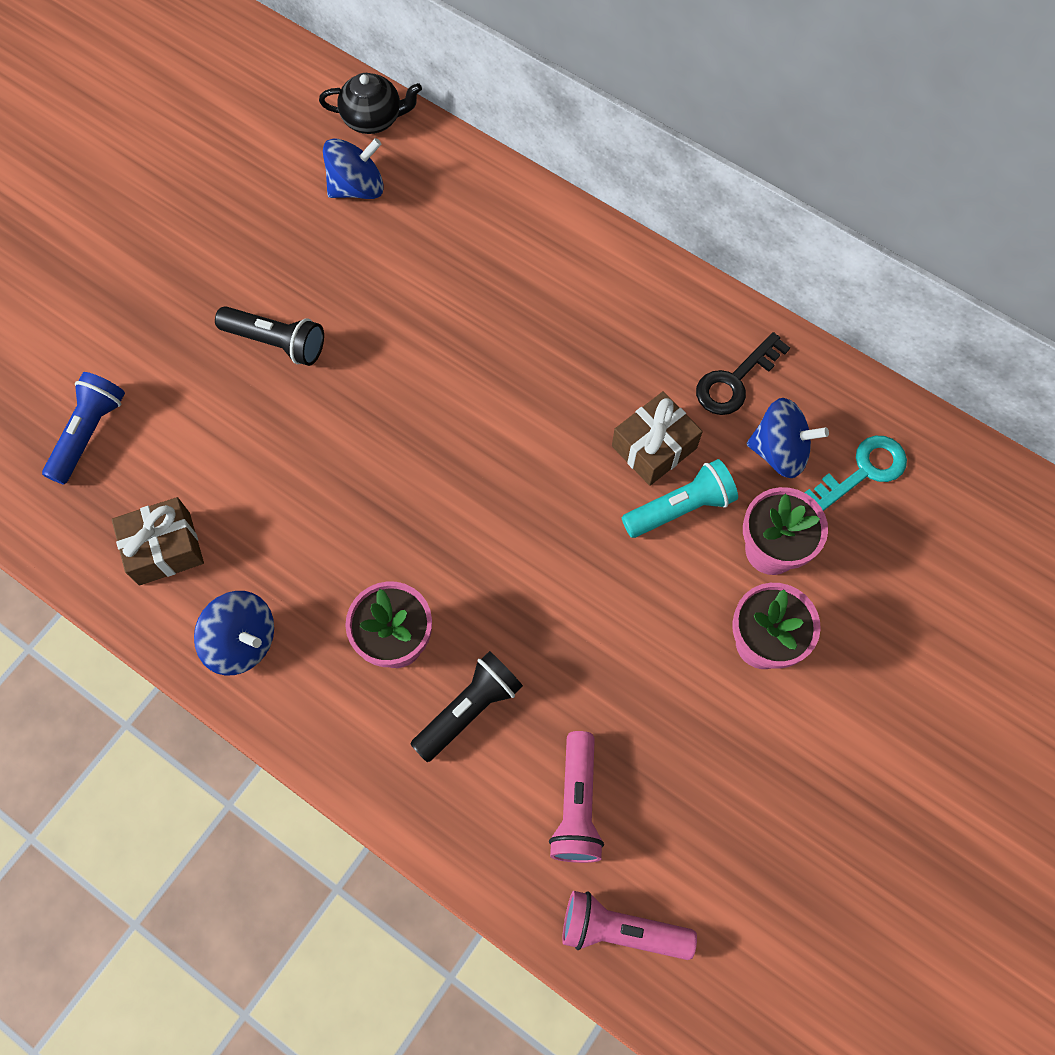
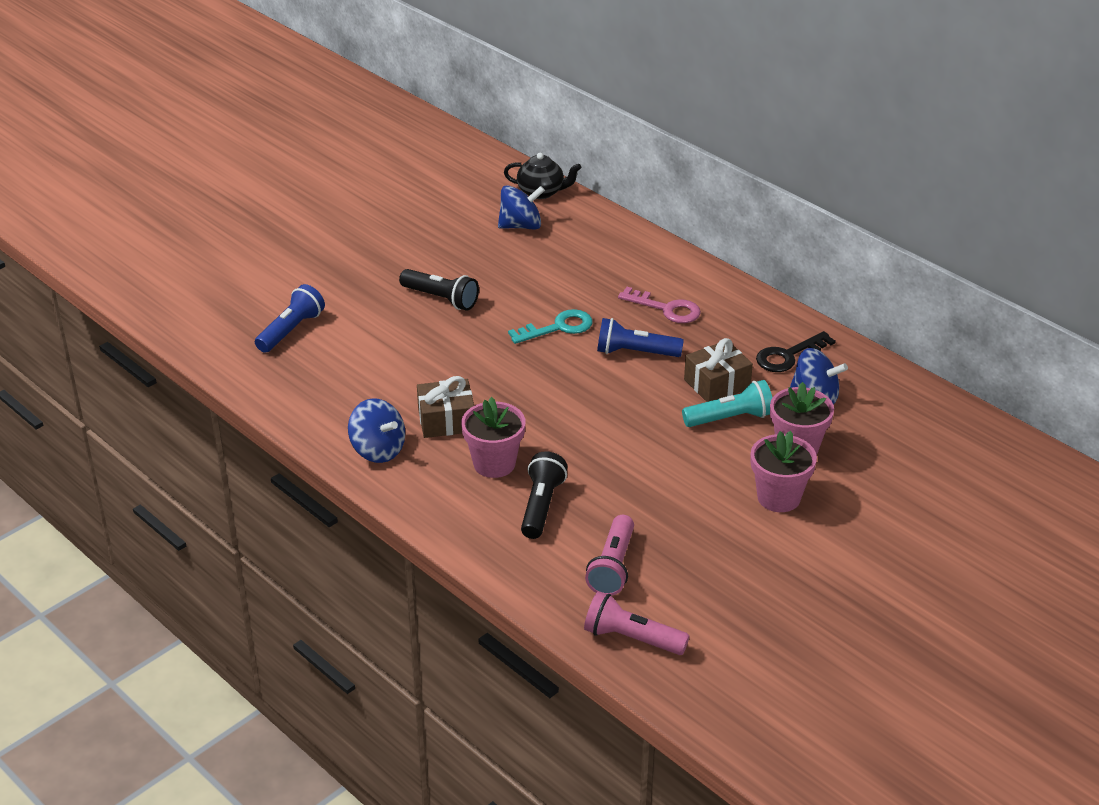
camera: 10 degrees right, 30 degrees down
brown gift [112,497,204,586] -> brown gift moved to [417,376,474,438]
black flashlight [410,651,523,762] -> black flashlight turned 45 degrees counterclockwise [521,451,567,539]
turquoise key [804,436,907,511] -> turquoise key moved to [508,309,592,344]
none -> blue flashlight [597,318,684,357]
none -> pink key [618,287,701,323]

